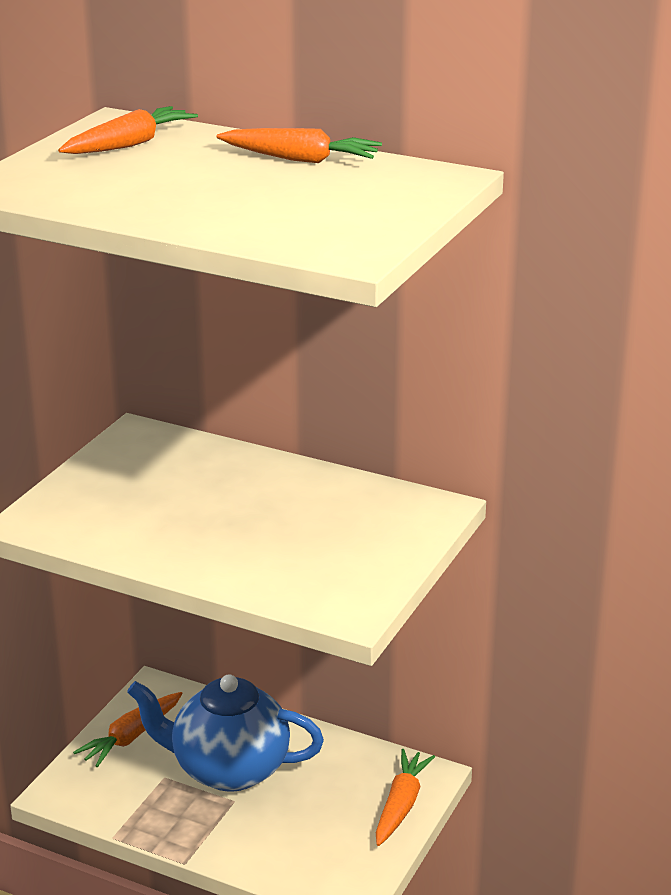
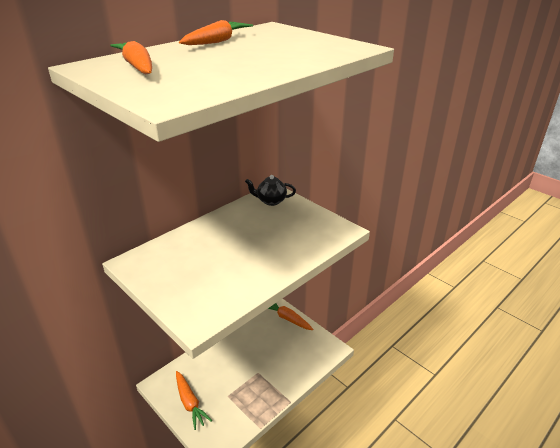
camera: 70 degrees left, 5 degrees up
blue teapot [127,674,324,792] -> none
none -> black teapot [245,175,296,206]

